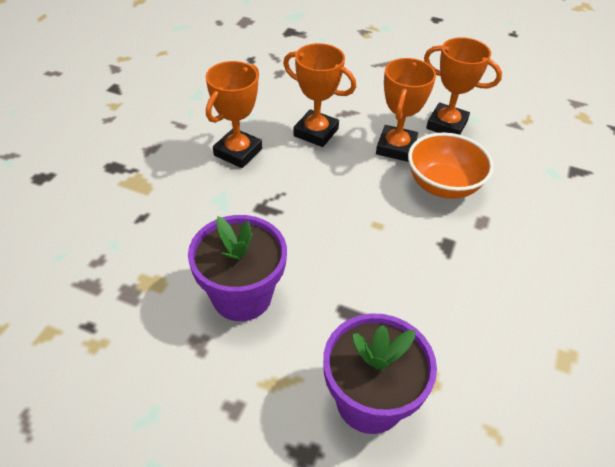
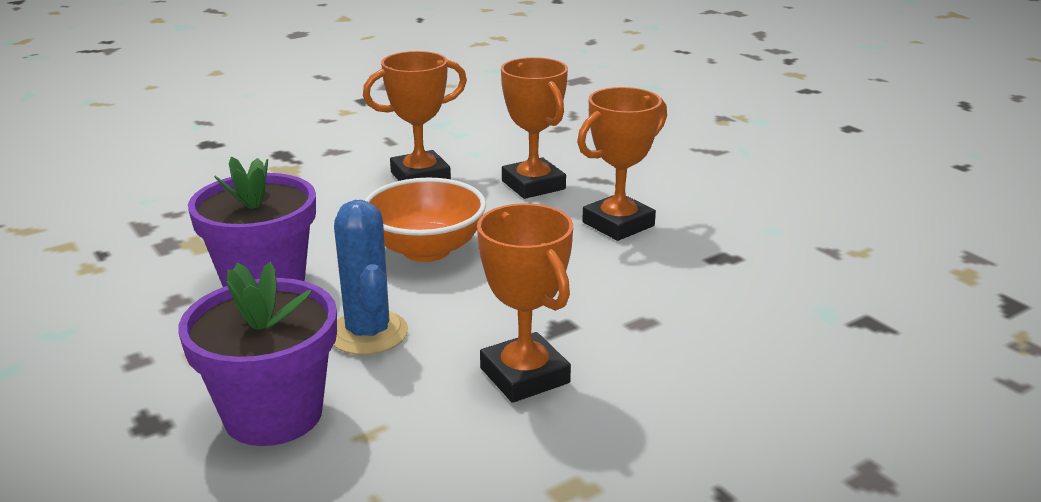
camera: 35 degrees right, 20 degrees down
orange bowl [408,133,494,199] -> orange bowl moved to [364,178,486,262]
orange trophy [424,37,502,135] -> orange trophy moved to [477,203,573,403]
none -> blue cactus [333,200,408,355]

